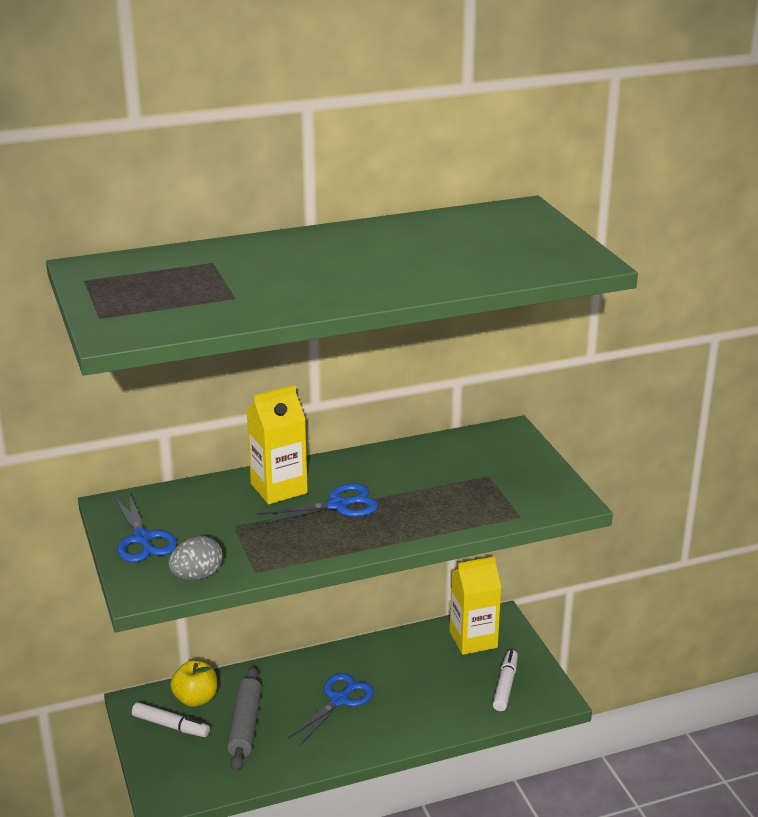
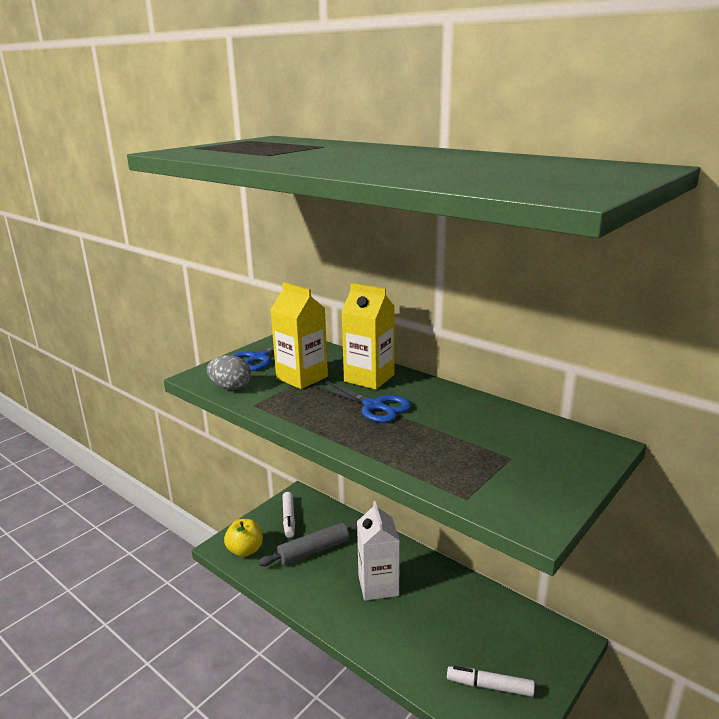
camera: 60 degrees right, 5 degrees down
yellow apple [170,661,217,707] -> yellow apple moved to [224,519,263,557]
blue scissors [288,673,374,745] -> white carton [357,501,400,601]
yellow carton [450,556,501,655] -> yellow carton moved to [270,282,328,389]
white marker [493,650,518,711] -> white marker turned 150 degrees counterclockwise [447,666,535,697]

